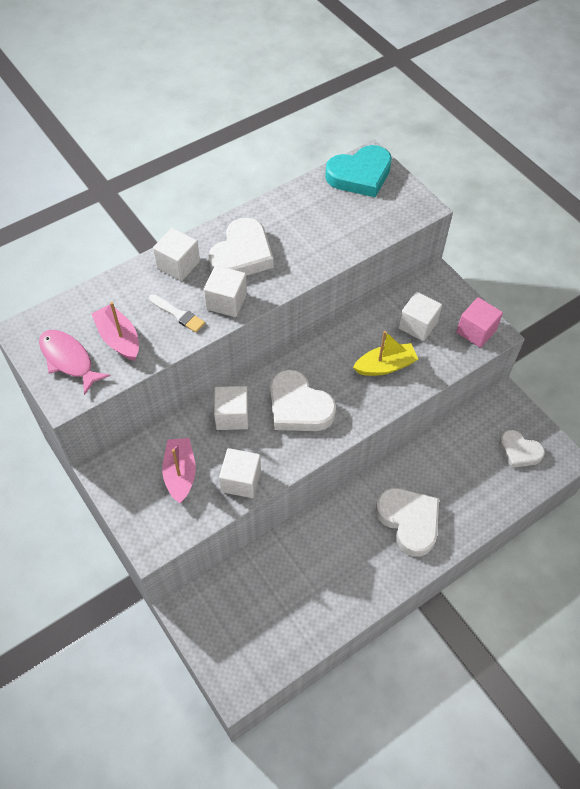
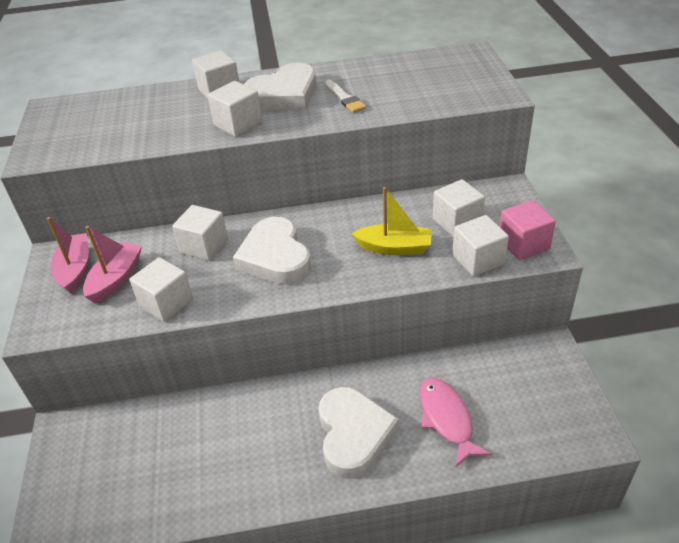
camera: 30 degrees right, 15 degrees down
pink fish [39,330,110,395] -> pink fish moved to [420,378,491,468]
pink boat [92,302,139,361] -> pink boat moved to [47,217,89,293]
white brush [149,294,205,333] -> white brush moved to [325,80,366,113]
turquoise heart [325,145,392,197] -> none
white heart [499,430,545,468] -> none
none -> white cube [452,215,509,277]

